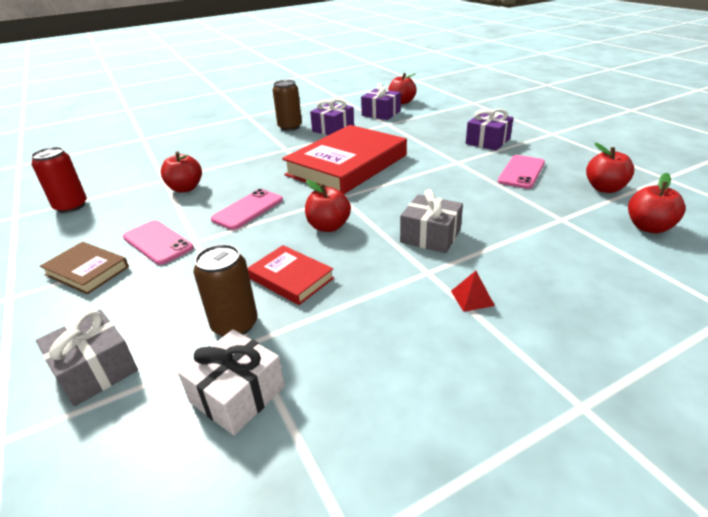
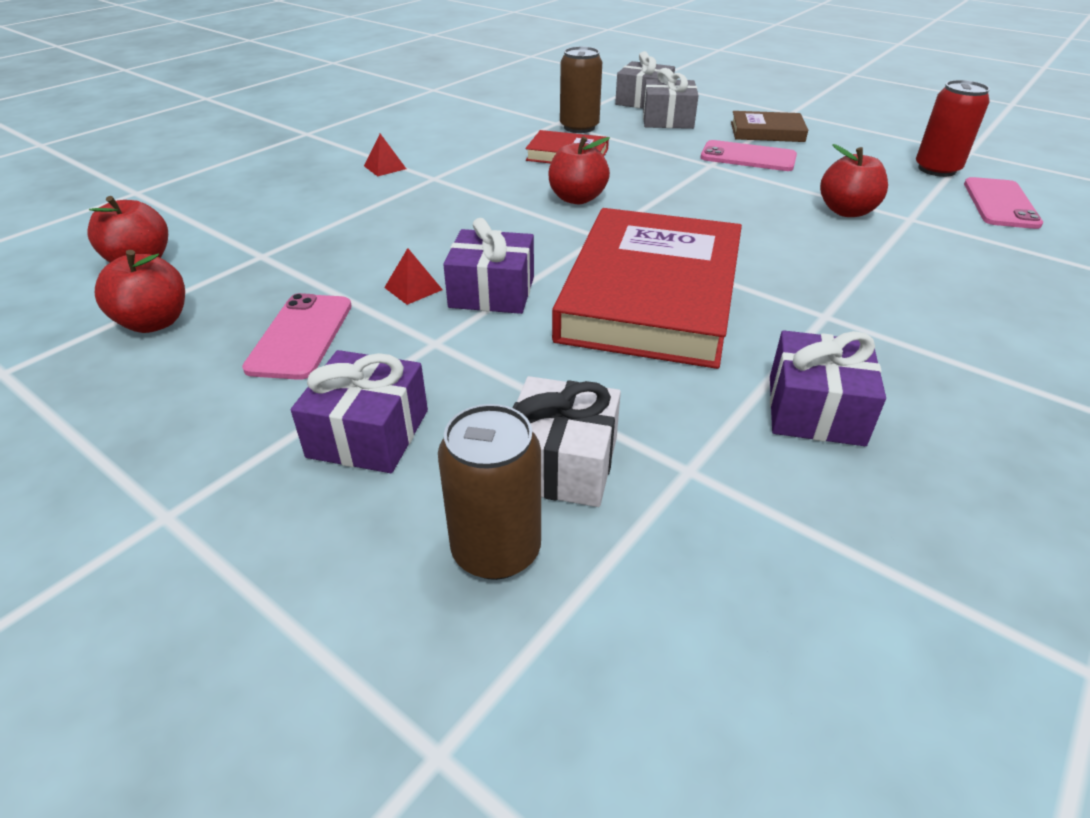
camera: 155 degrees right, 5 degrees up
white gift [178,329,285,435] -> white gift moved to [513,376,621,507]
pink phone [211,189,283,230] -> pink phone moved to [964,177,1043,229]
brown can [272,80,302,131] -> brown can moved to [438,404,541,580]
purple gift [361,83,401,120] -> purple gift moved to [443,218,534,314]
red apple [388,73,417,104] -> none
grey gift [400,189,463,253] -> grey gift moved to [643,68,699,129]
none -> red pyramid [384,248,443,305]

